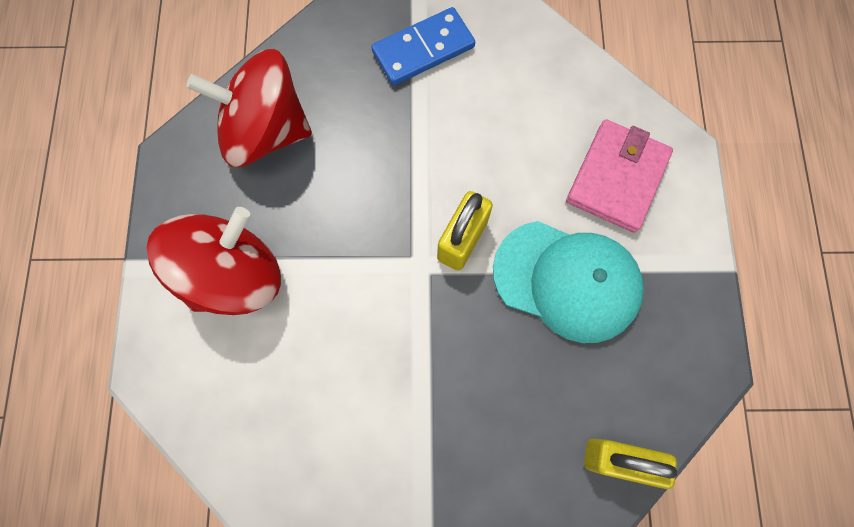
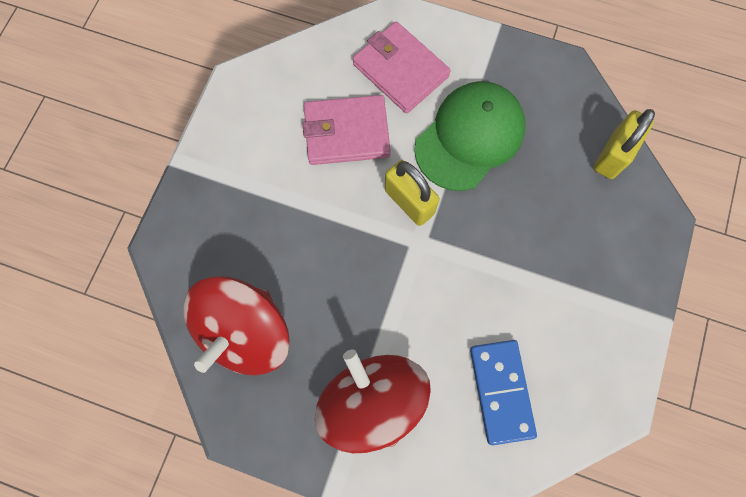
camera: 70 degrees left, 0 degrees up
blue domino [371,7,475,85] -> blue domino moved to [470,340,537,445]
turquoise cap [493,221,644,343] -> green cap [414,81,526,191]
none -> pink wallet [302,95,391,165]

